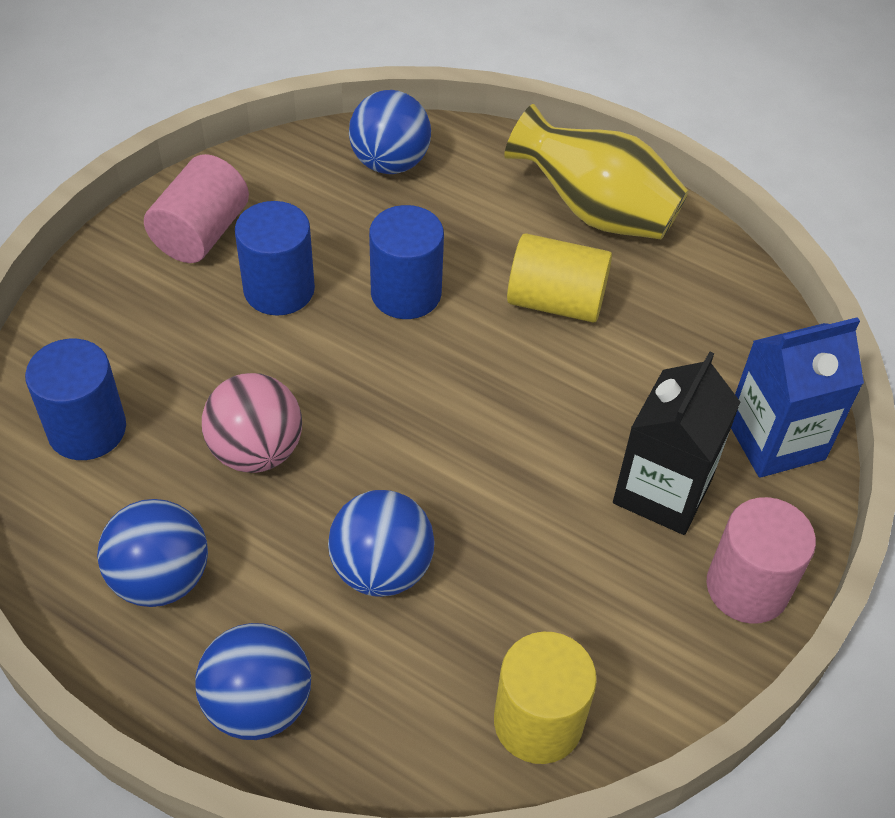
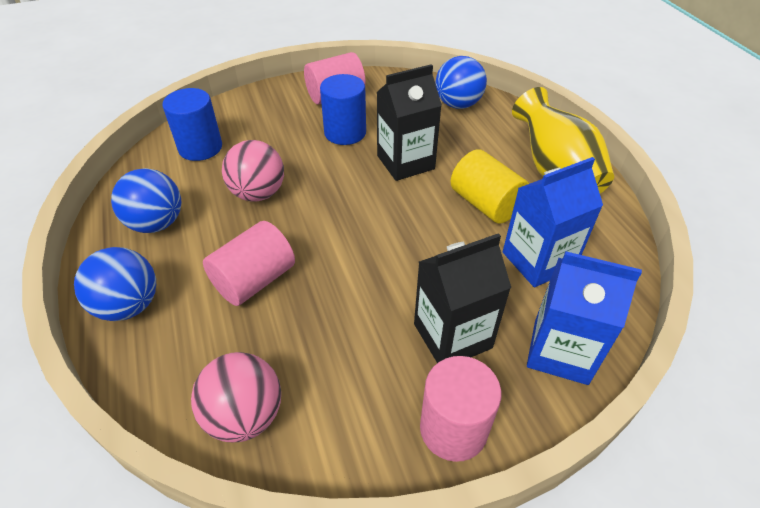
camera: 40 degrees right, 5 degrees down
blue ball [328,490,435,597] -> pink cylinder [203,221,295,306]
blue cylinder [369,205,444,319] -> black carton [377,64,442,181]
yellow cylinder [494,632,597,764] -> pink ball [191,352,281,442]
none -> blue carton [503,157,603,287]

